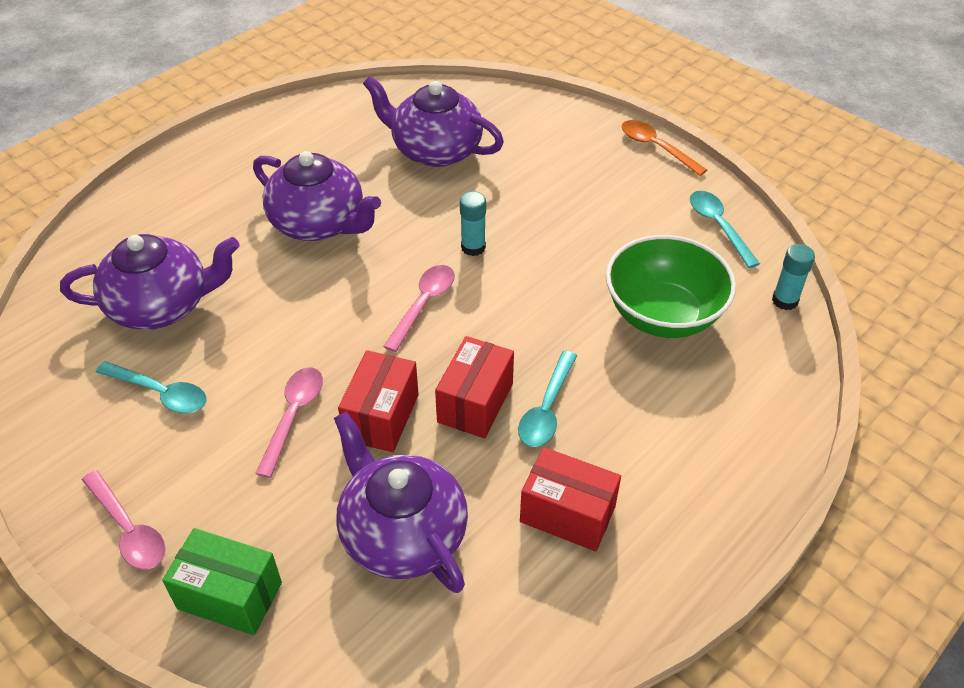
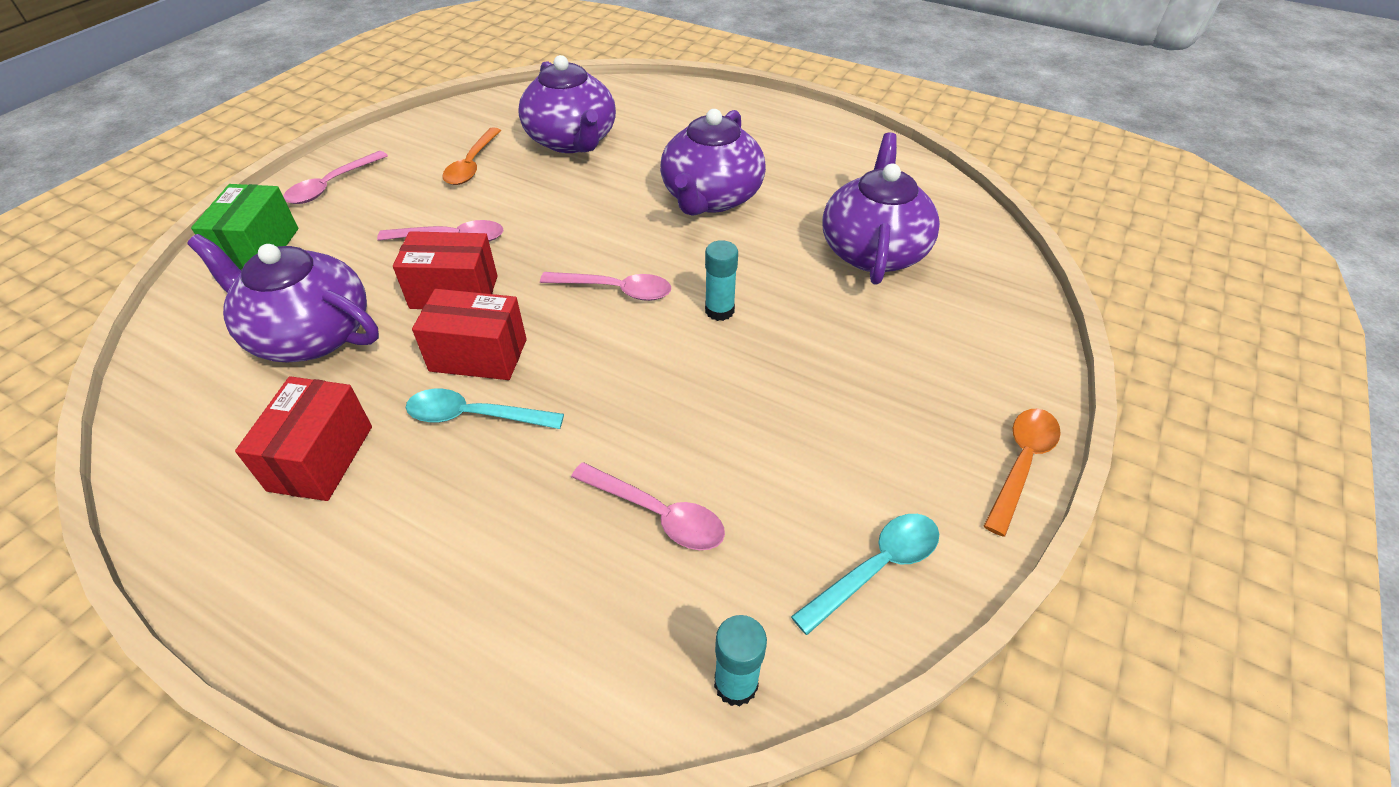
camera: 75 degrees right, 0 degrees up
turquoise spoon [96,361,207,413] -> orange spoon [442,127,501,185]
purple teapot [334,411,468,593] -> purple teapot turned 105 degrees counterclockwise [187,234,379,362]
green bowl [606,235,736,338] -> pink spoon [571,462,725,550]

